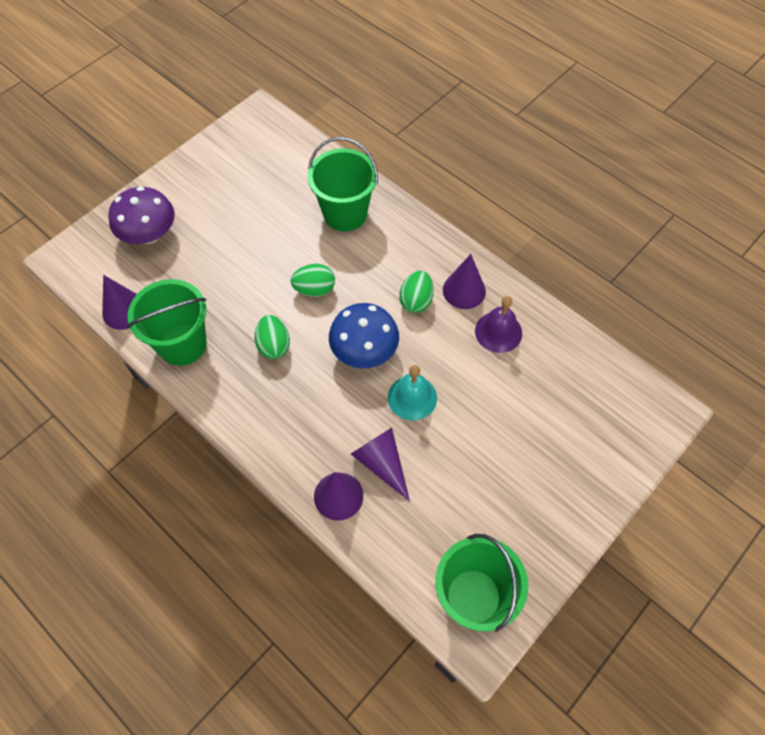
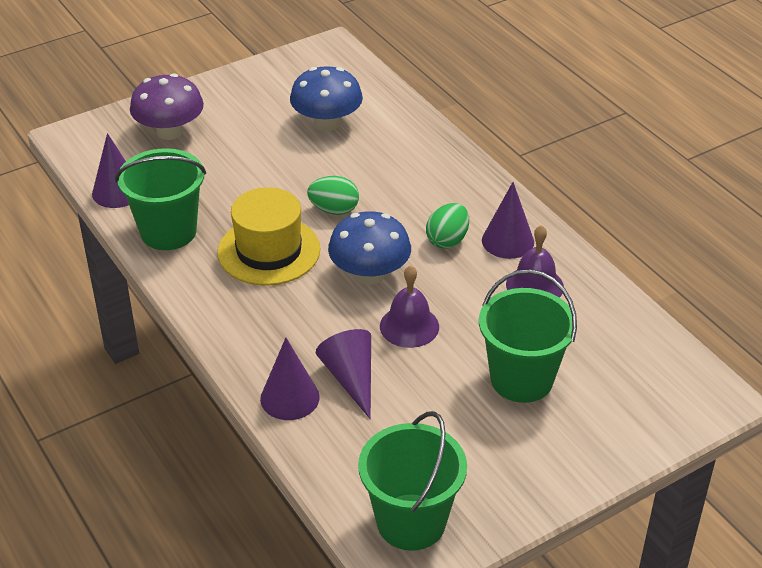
camera: 15 degrees right, 20 degrees down
green egg [255,315,290,359] -> yellow hat [217,187,320,286]
green bucket [308,137,378,231] -> green bucket moved to [479,270,577,403]
turquoise bell [388,365,437,420] -> purple bell [380,265,439,348]
none -> blue mushroom [290,66,363,131]

